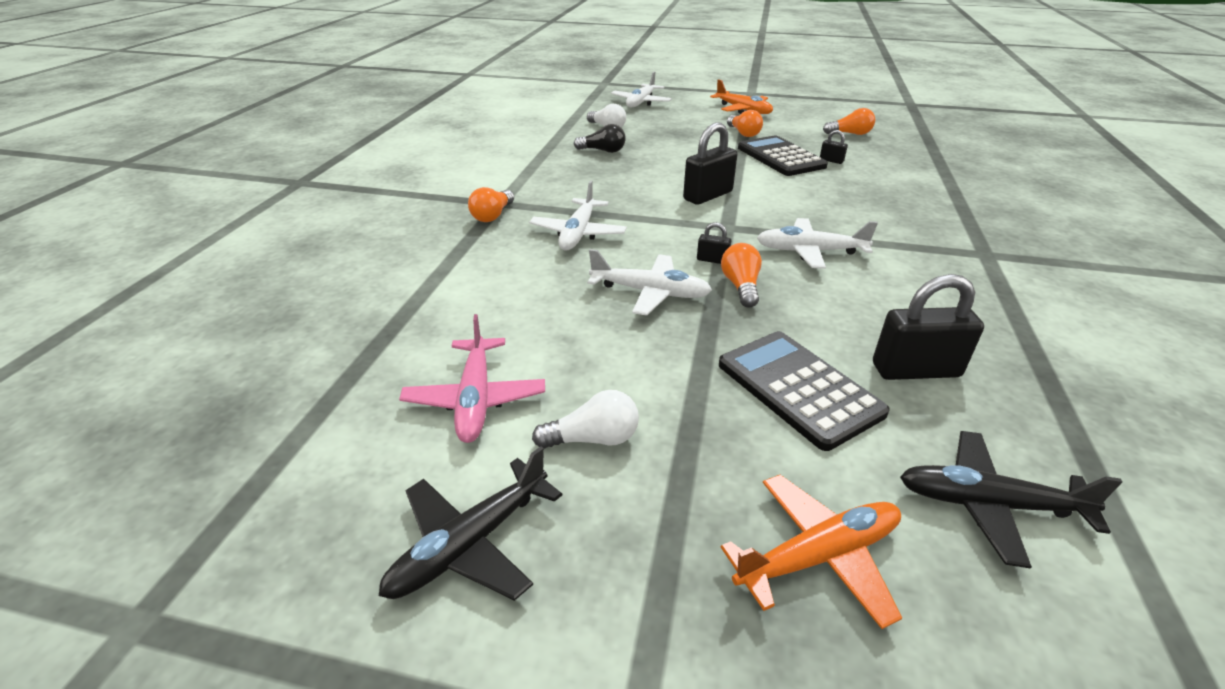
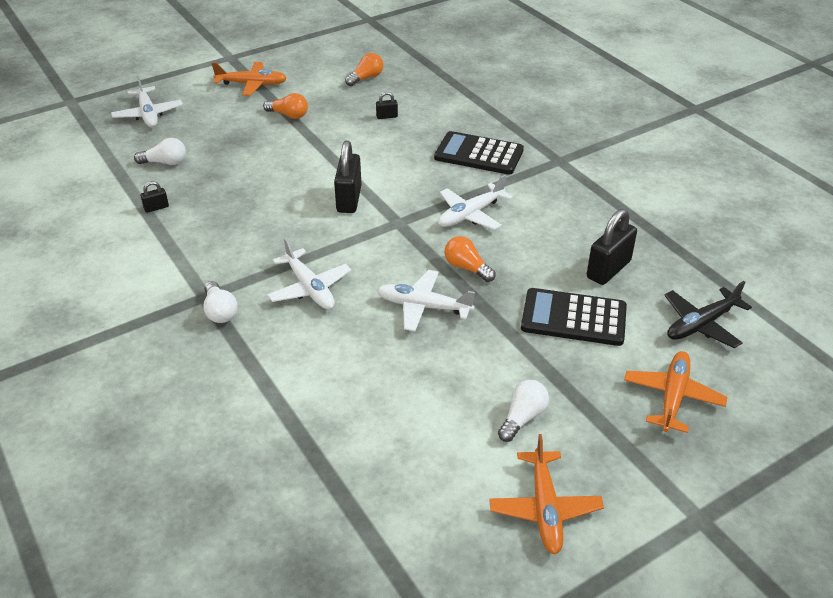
camera: 45 degrees left, 5 degrees up
black plane [379,446,562,601] -> orange plane [489,434,604,554]
pink plane [399,314,545,443] -> none
orange light bulb [468,187,514,222] -> white light bulb [203,281,238,323]
black light bulb [574,124,626,153] -> none
white plane [587,249,712,316] -> white plane turned 135 degrees counterclockwise [377,270,475,331]
black padlock [697,222,731,264] -> black padlock moved to [140,181,169,213]
black calculator [738,135,828,176] -> black calculator moved to [434,131,524,175]

